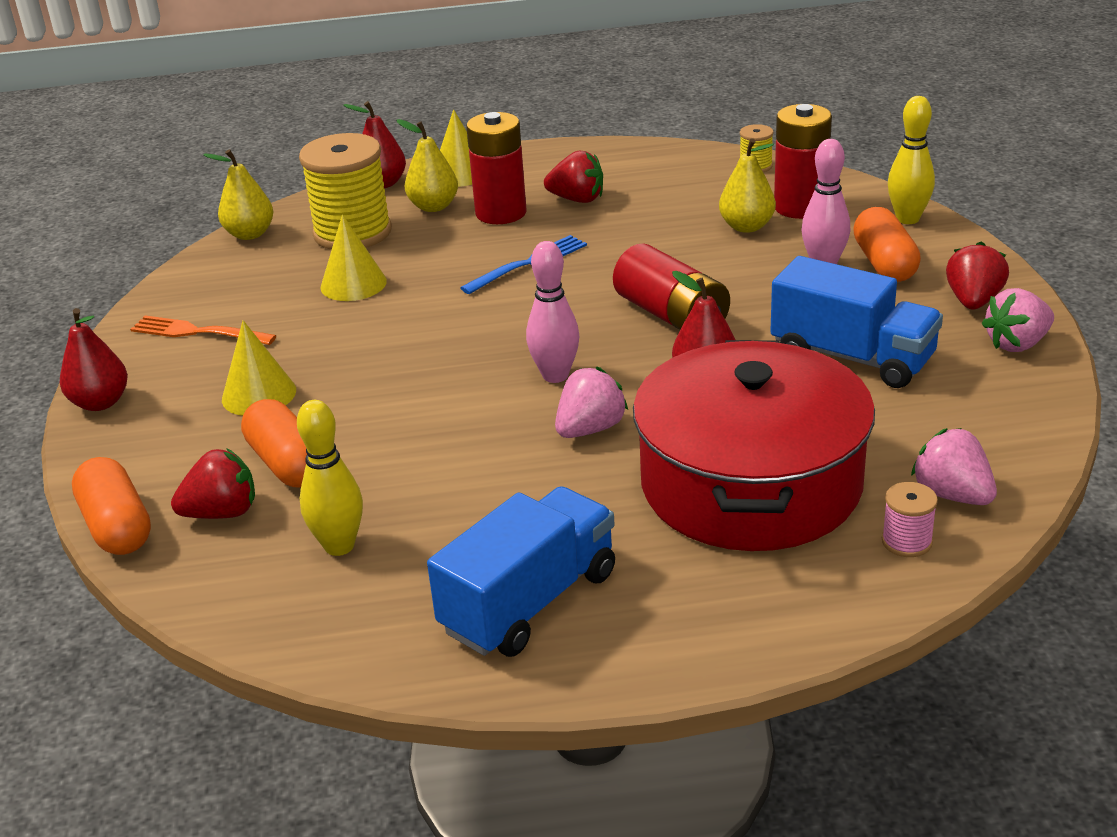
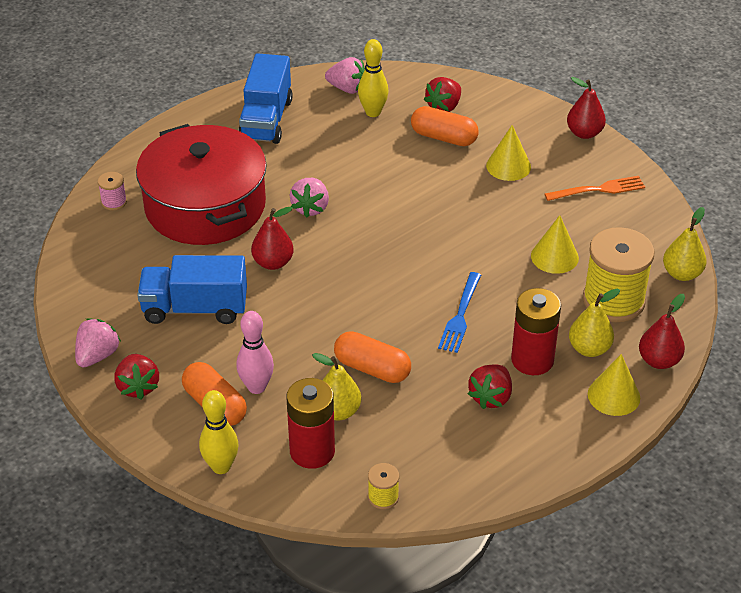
camera: 145 degrees right, 10 degrees up
orange capsule [72,457,151,555] -> orange capsule moved to [334,331,411,383]
pink bowling pin [526,241,580,383] -> none
red strawberry [544,150,603,203] -> red strawberry turned 45 degrees counterclockwise [468,364,512,409]
red battery [613,243,730,330] -> none
pink strawberry [911,428,997,505] -> pink strawberry moved to [325,57,365,94]

